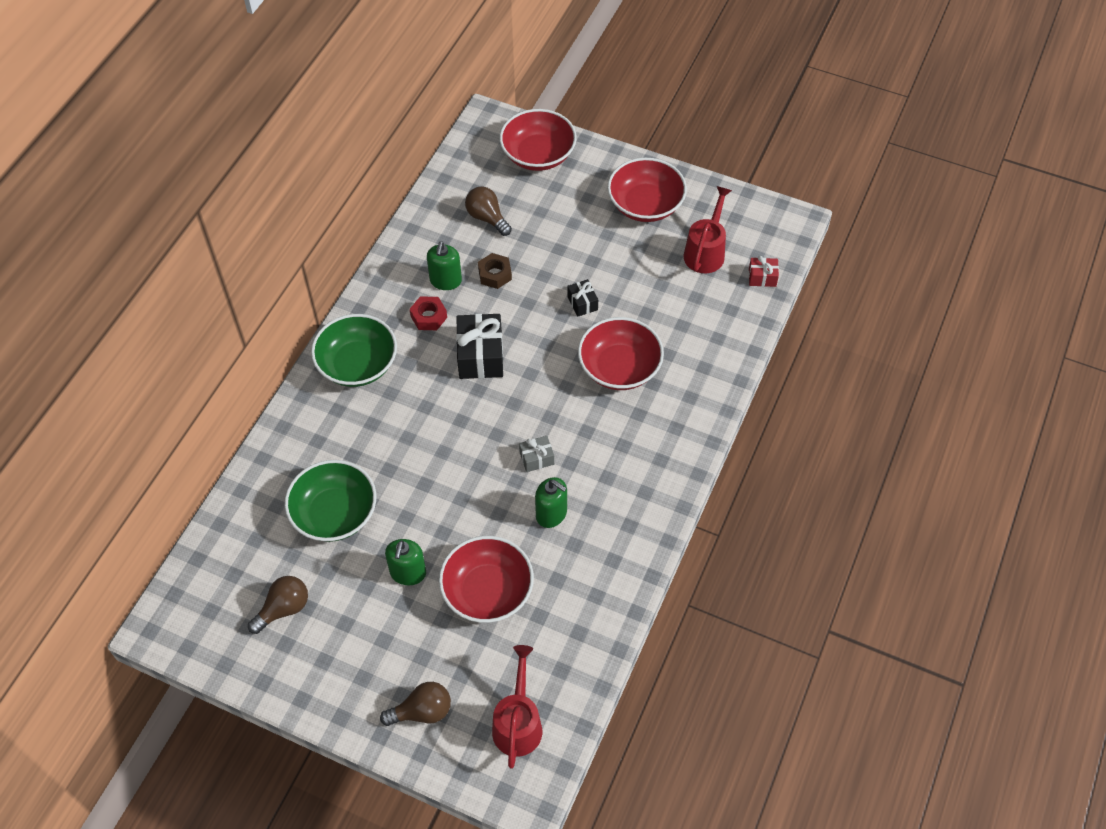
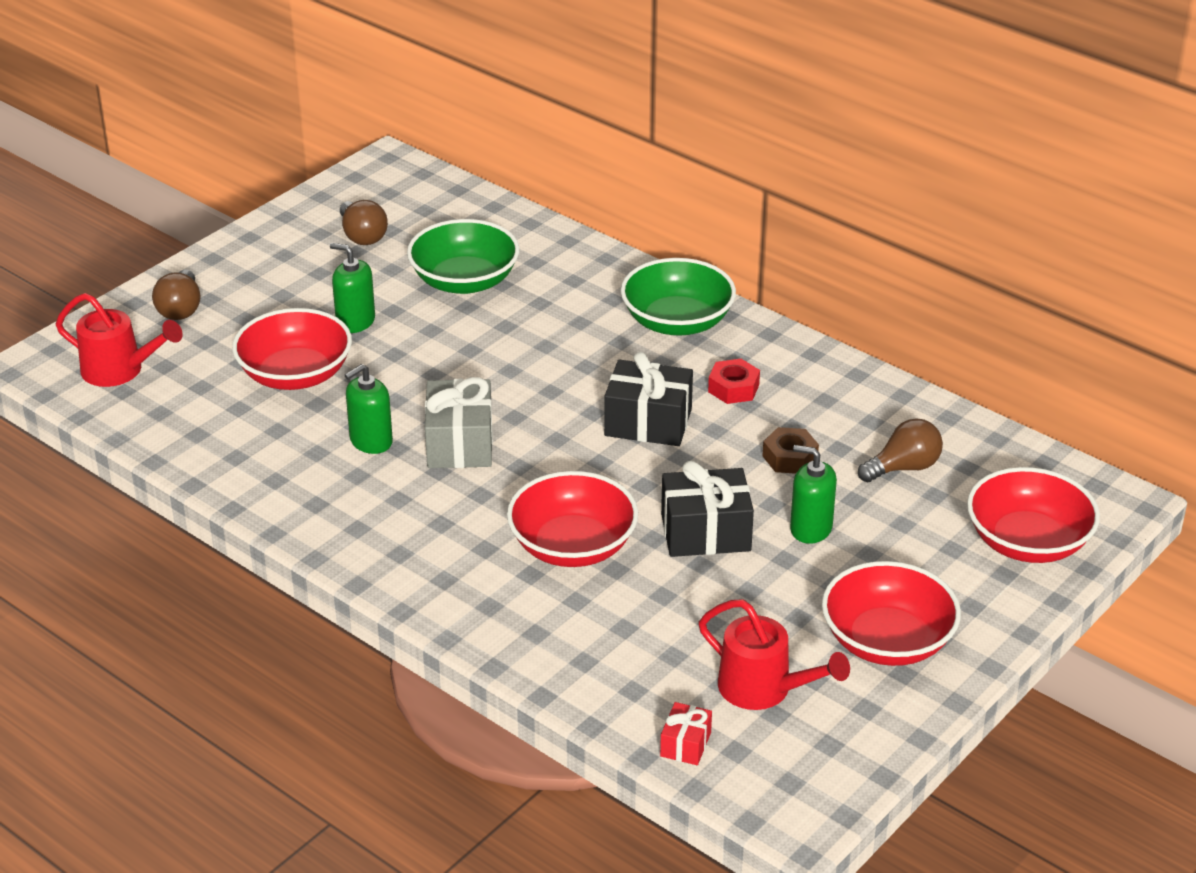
camera: 105 degrees right, 20 degrees down
green soap dispenser [427,241,462,290] -> green soap dispenser moved to [790,445,837,544]
grey gift [519,436,554,472] -> grey gift [425,377,493,468], size x1.90
black gift [567,279,598,317] -> black gift [661,461,754,557], size x1.90

